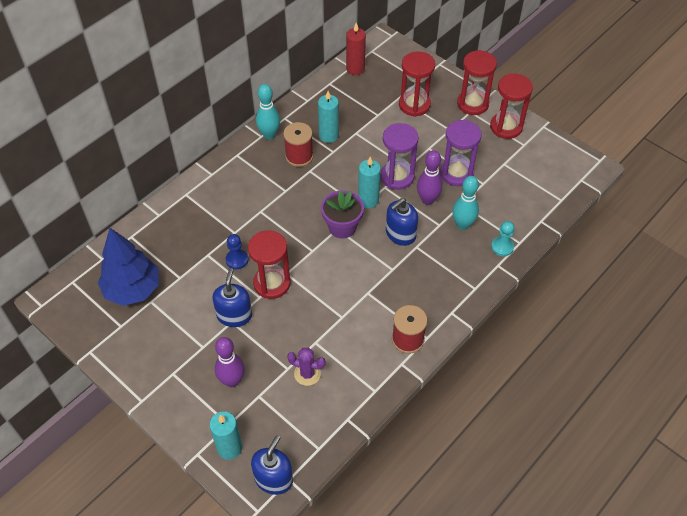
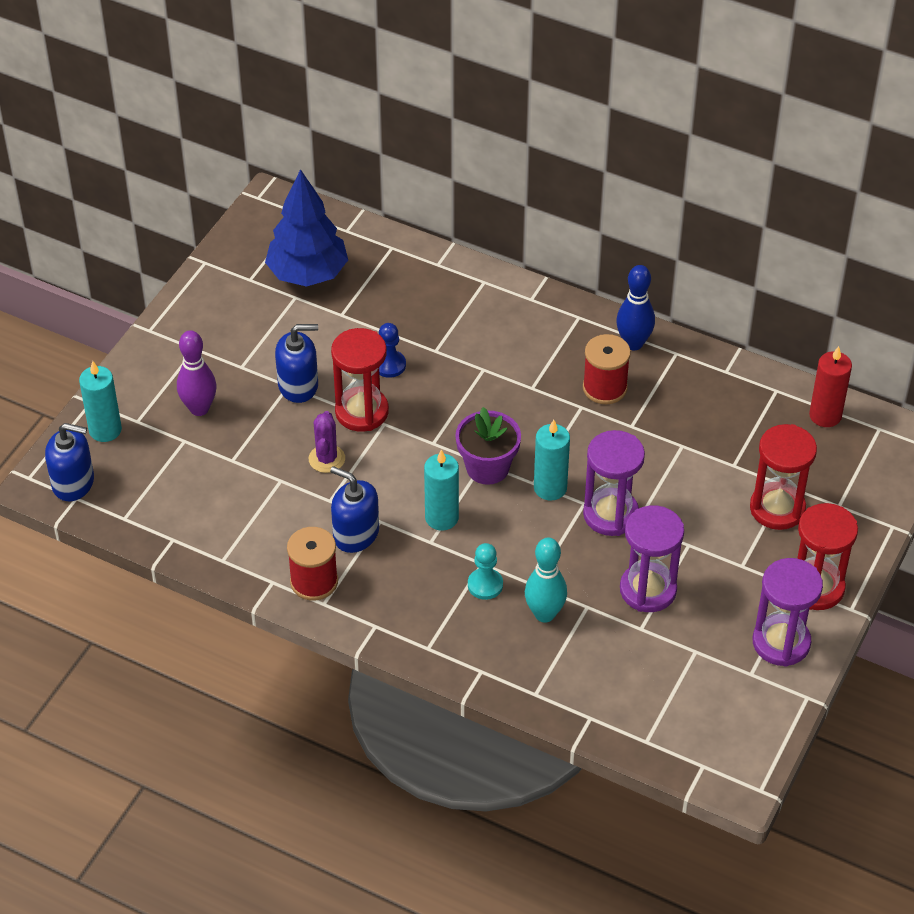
camera: 75 degrees right, 5 degrees down
turquoise bowling pin [256,84,280,139] -> blue bowling pin [616,265,655,350]
purple cactus [287,347,326,386] -> purple cactus moved to [309,411,345,473]
turquoise candle [318,91,339,143] -> turquoise candle moved to [424,449,459,531]
blue soap dispenser [386,198,418,246] -> blue soap dispenser moved to [330,466,379,553]
purple bowling pin [417,150,443,205] -> none
red hourglass [490,74,533,139] -> purple hourglass [753,558,823,667]
turquoise pawn [491,221,515,256] -> turquoise pawn moved to [468,543,503,600]

